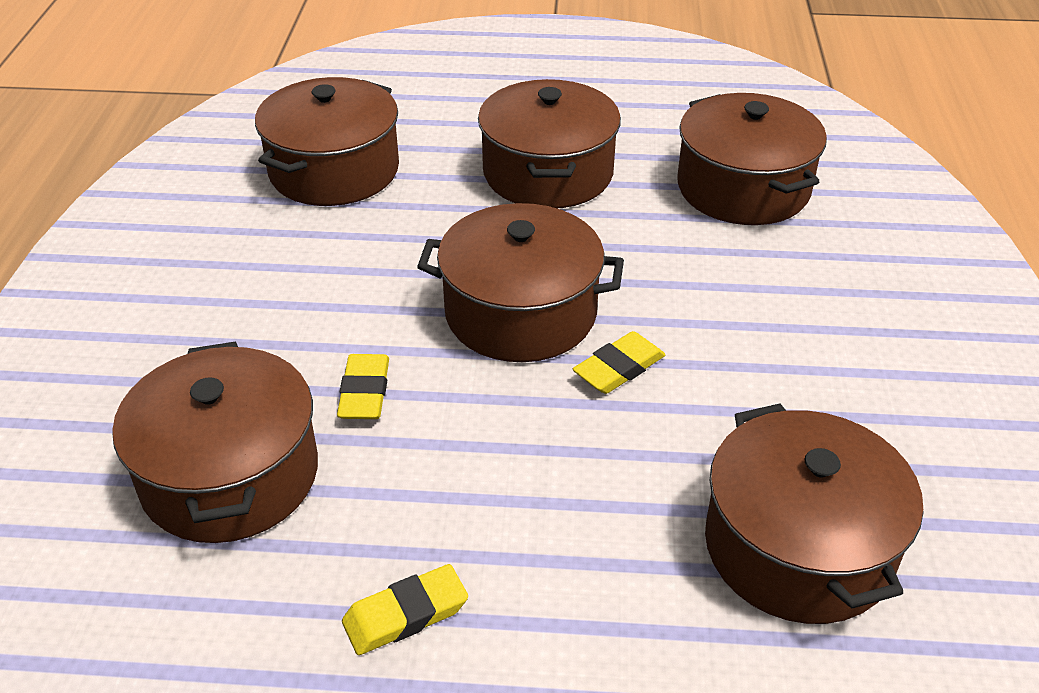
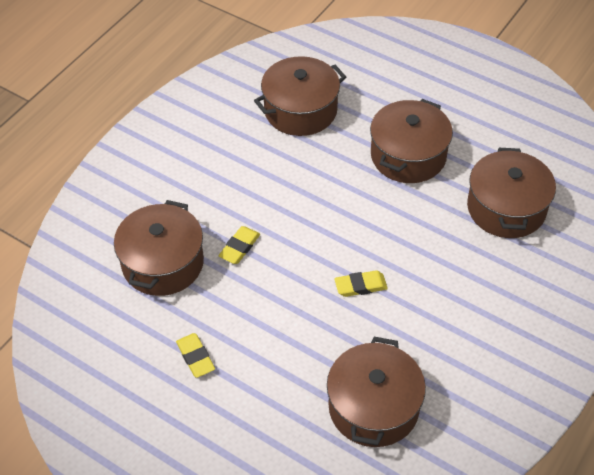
camera: 30 degrees right, 10 degrees up
yellow eraser [342,564,468,655] -> yellow eraser turned 60 degrees clockwise [176,333,215,378]
brown pot [417,203,624,362] -> none

